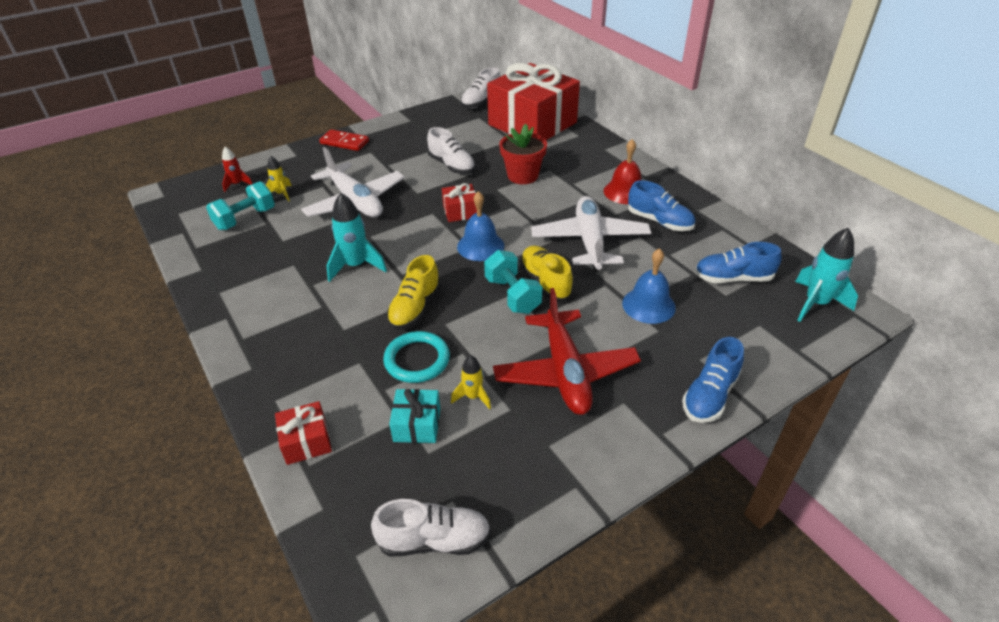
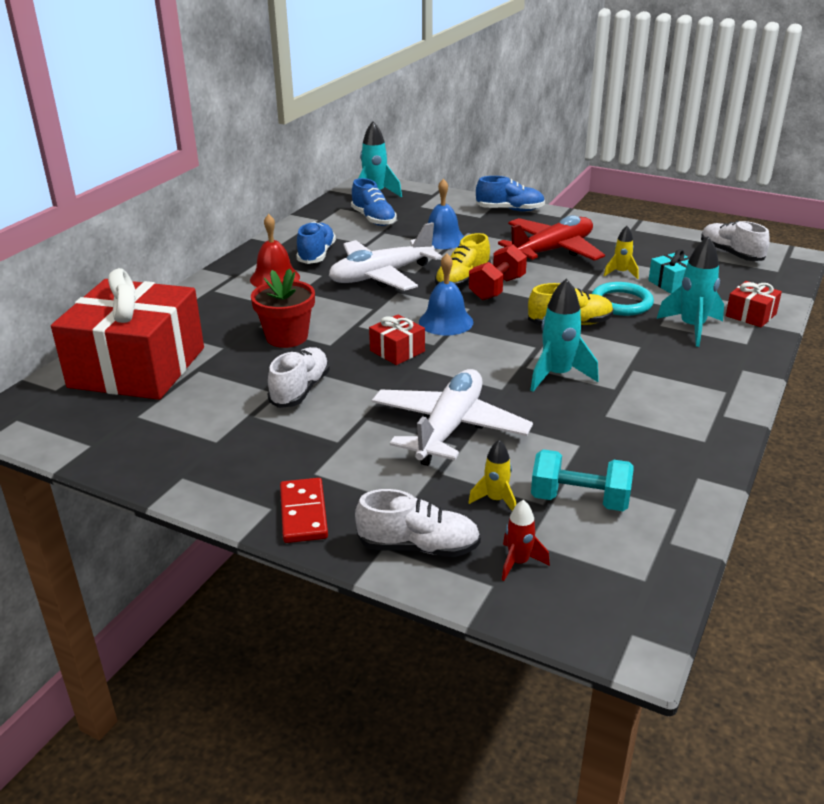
camera: 120 degrees left, 10 degrees down
white shoe [461,67,501,108] -> white shoe moved to [355,489,481,557]
turquoise dumbbell [484,250,543,314] -> red dumbbell [469,244,527,300]
none -> turquoise rocket [657,236,724,347]

